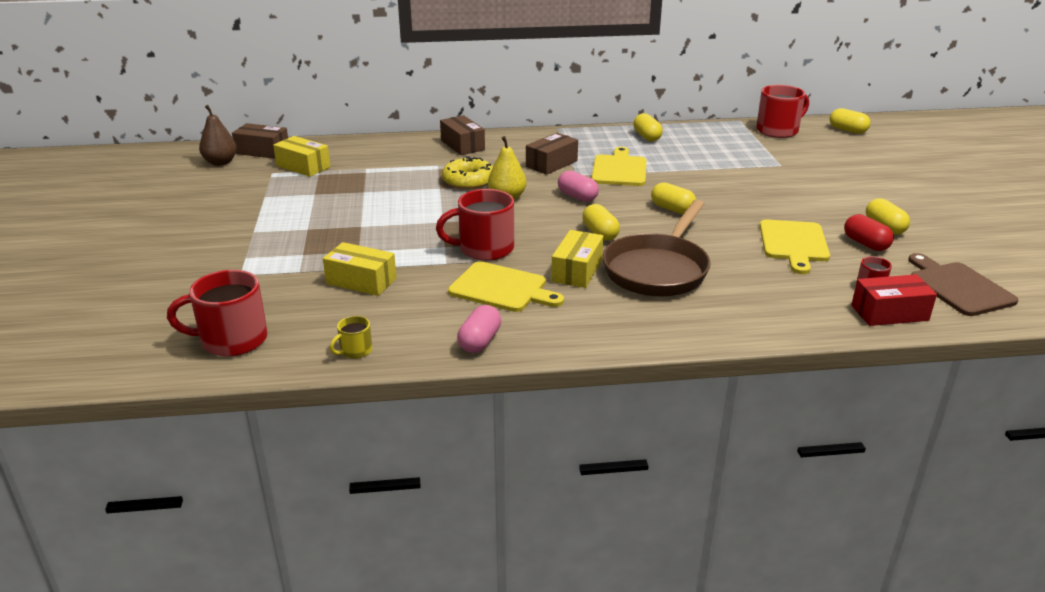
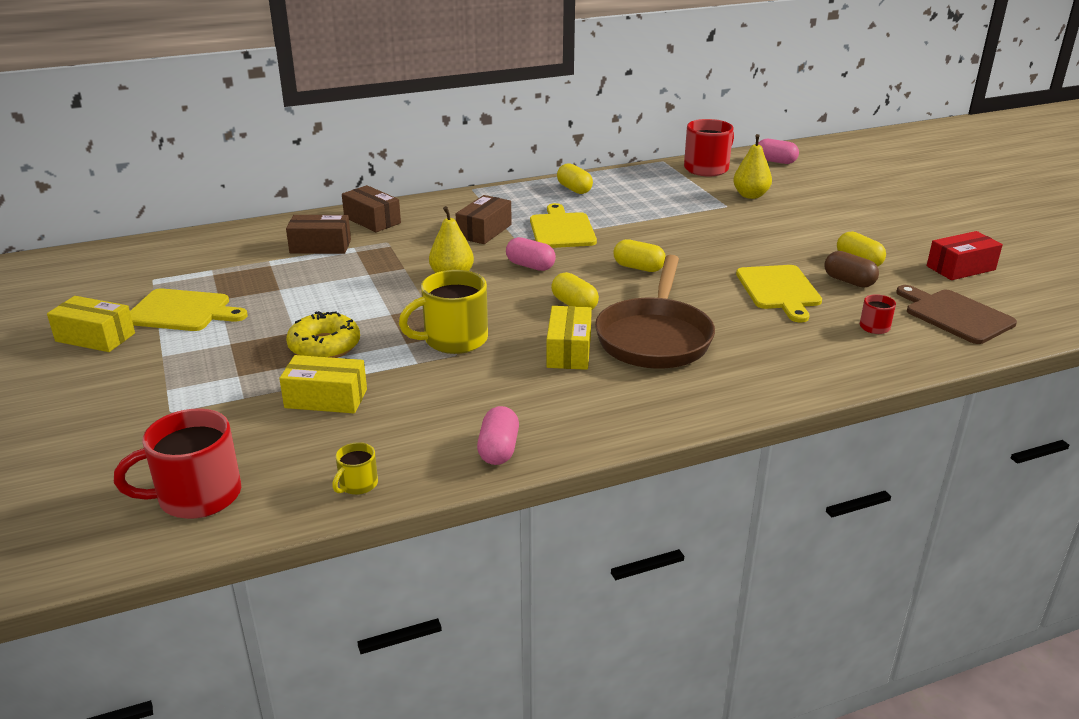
camera: 15 degrees left, 0 degrees up
brown pear [199,105,237,166] -> none
brown box [232,123,288,159] -> brown box moved to [286,215,351,254]
yellow box [273,136,330,177] -> yellow box moved to [47,296,135,352]
red mug [436,189,514,261] -> yellow mug [399,270,488,354]
yellow donut [442,156,493,190] -> yellow donut moved to [286,311,360,358]
yellow cutting board [448,261,564,312] -> yellow cutting board moved to [130,288,248,331]
yellow capsule [830,108,870,134] -> pink capsule [758,139,799,164]
red capsule [844,214,894,251] -> brown capsule [824,251,879,288]
red box [851,274,937,326] -> red box moved to [927,231,1003,280]
none -> yellow pear [733,134,772,199]

